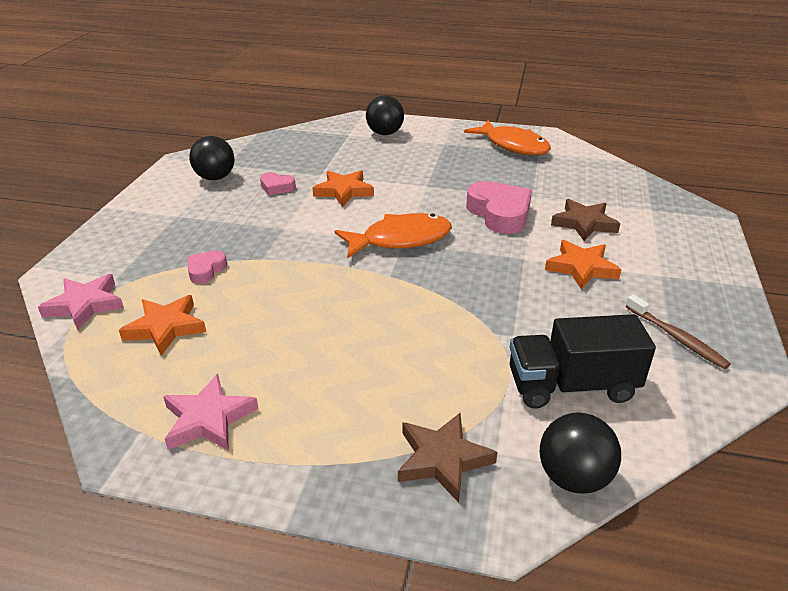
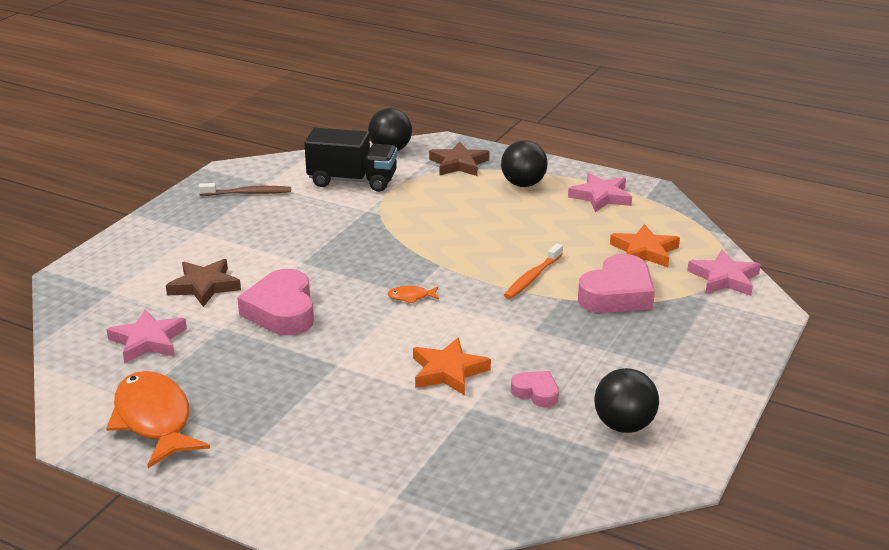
camera: 165 degrees left, 5 degrees down
pink heart [187,250,227,284] -> pink heart [578,254,655,313], size x1.92
orange fish [335,213,452,259] -> orange fish [388,286,439,304], size x0.41
black ball [366,95,404,135] -> black ball moved to [501,140,547,187]
orange star [545,240,622,290] -> none
brown toothbrush [626,294,731,369] -> brown toothbrush turned 105 degrees clockwise [198,183,291,196]
none -> pink star [106,309,187,363]
none -> orange toothbrush [504,243,563,299]

